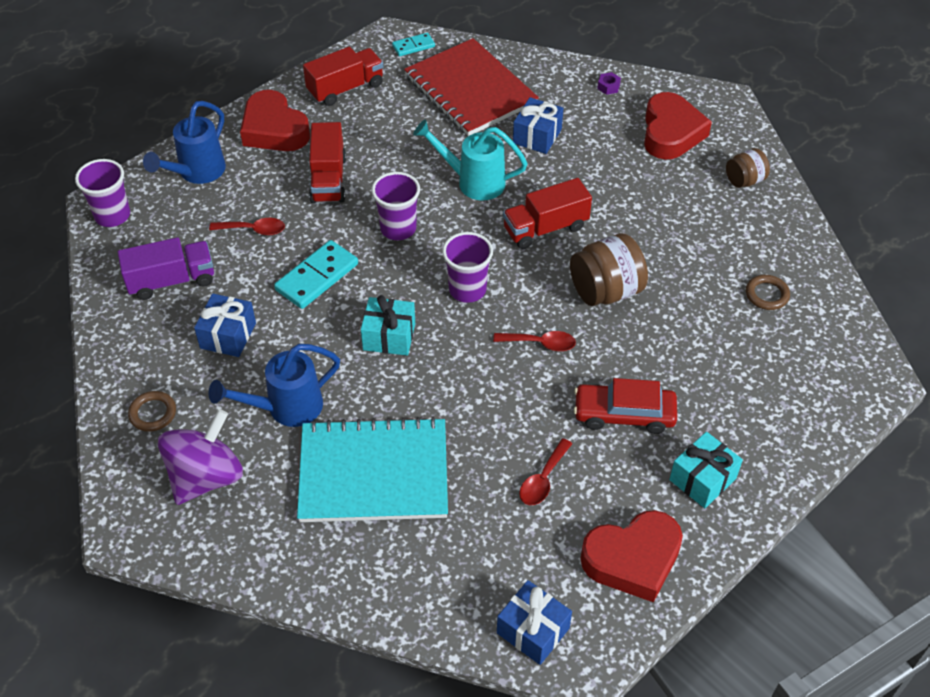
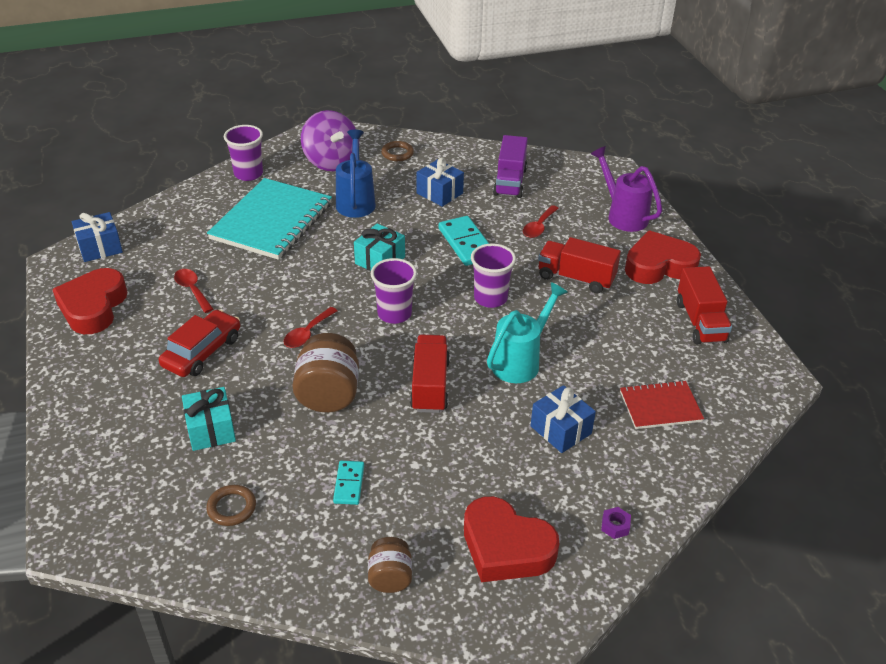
camera: 115 degrees right, 10 degrees down
purple cup [75,159,130,227] -> purple cup moved to [224,125,263,181]
blue watering can [143,101,226,184] -> purple watering can [591,146,662,232]
turquoise domino [392,33,435,56] -> turquoise domino moved to [333,461,364,505]
red notebook [404,38,539,136] -> red notebook [620,380,704,429], size x0.54
turquoise gift [669,432,743,508] -> turquoise gift moved to [182,387,236,451]

